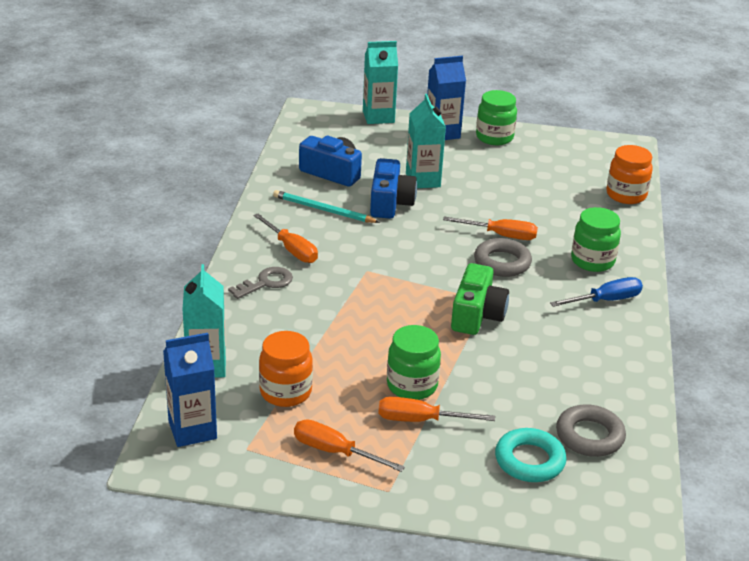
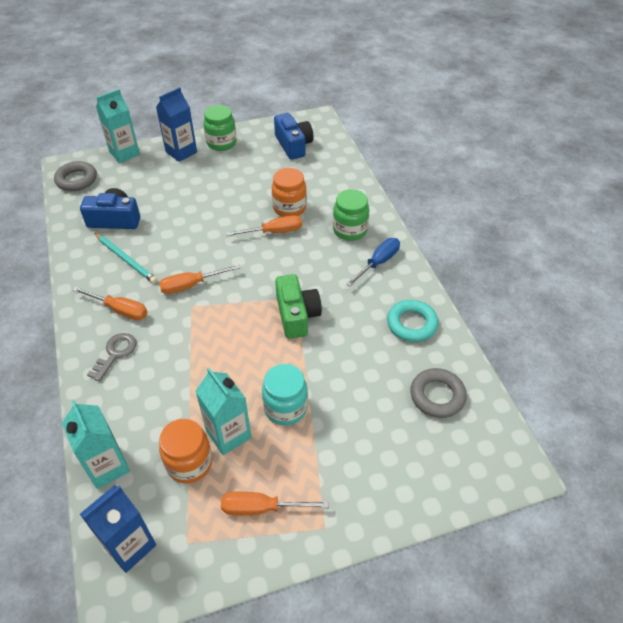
camera: 25 degrees left, 15 degrees up
turquoise pencil [273,190,380,223] -> turquoise pencil turned 135 degrees counterclockwise [95,233,157,283]
blue camera [370,158,417,219] -> blue camera moved to [274,113,314,160]
orange screwdriver [378,397,495,422] -> orange screwdriver moved to [159,264,240,294]
green jar [387,325,441,400] -> turquoise jar [262,364,308,426]
turquoise carton [406,94,446,188] -> turquoise carton moved to [196,368,252,455]
grey ring [474,238,532,277] -> grey ring moved to [54,161,97,191]
turquoise ring [495,428,566,482] -> turquoise ring moved to [387,300,438,342]
orange jar [606,145,653,204] -> orange jar moved to [272,168,307,217]

